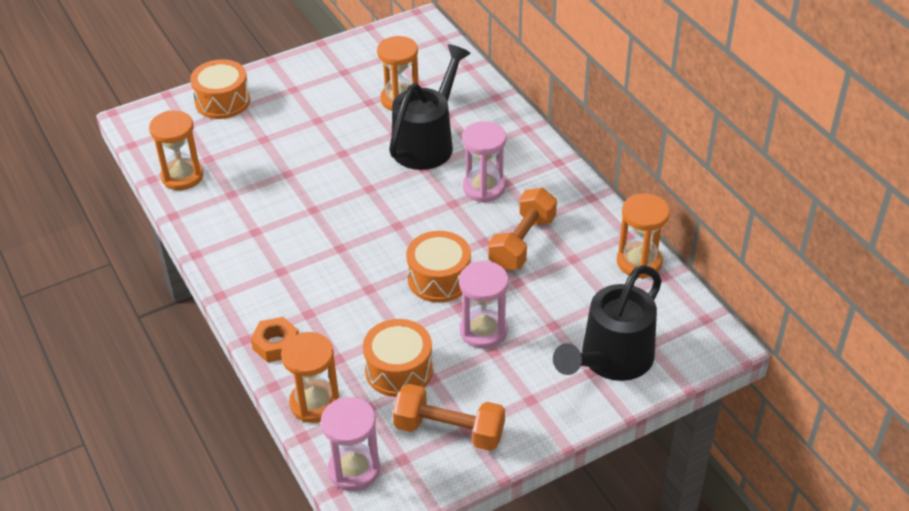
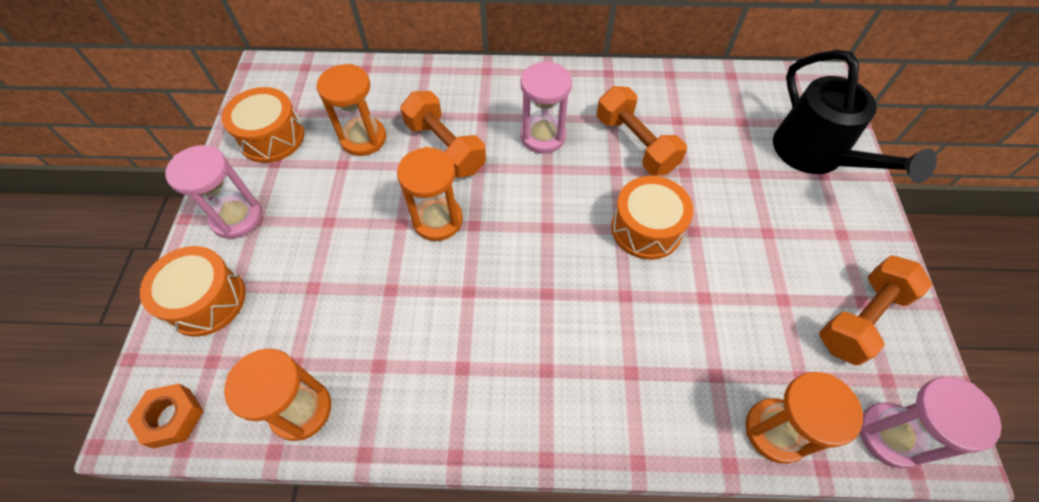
camera: 60 degrees left, 15 degrees up
orange nut [251,317,299,363] -> orange nut moved to [127,383,203,448]
orange drum [363,319,433,397] -> orange drum moved to [222,87,304,163]
black watering can [389,44,471,170] -> orange dumbbell [400,91,486,178]
pink hourglass [459,260,509,349] -> pink hourglass moved to [165,145,262,239]
orange hourglass [617,193,670,279] -> orange hourglass moved to [397,147,463,241]

